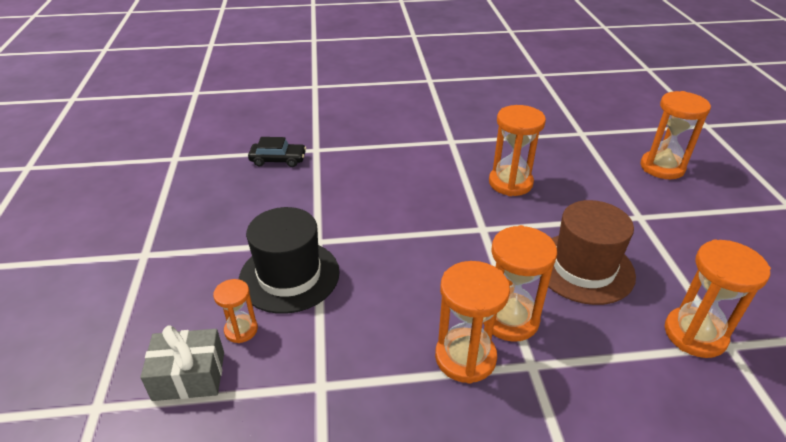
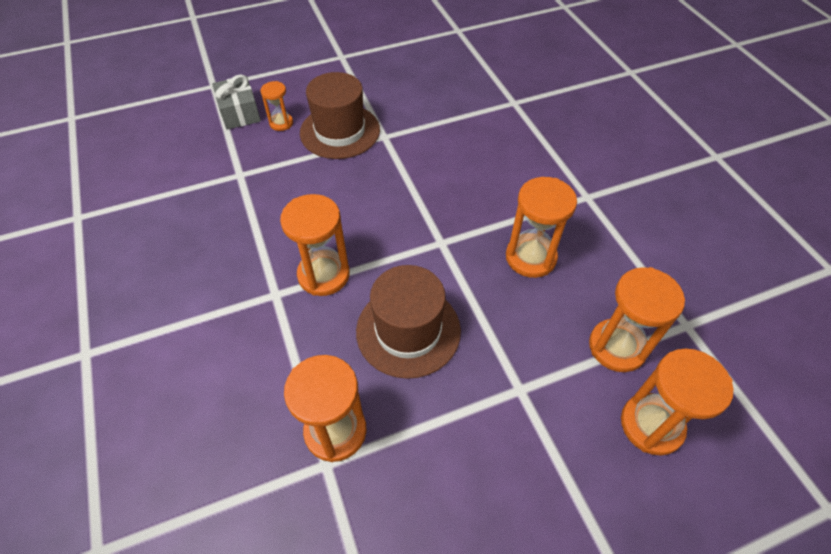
camera: 75 degrees right, 15 degrees up
black hat [239,207,340,314] -> brown hat [300,72,380,159]
black car [248,137,306,167] -> none
orange hourglass [435,261,510,384] -> orange hourglass moved to [589,267,685,372]

